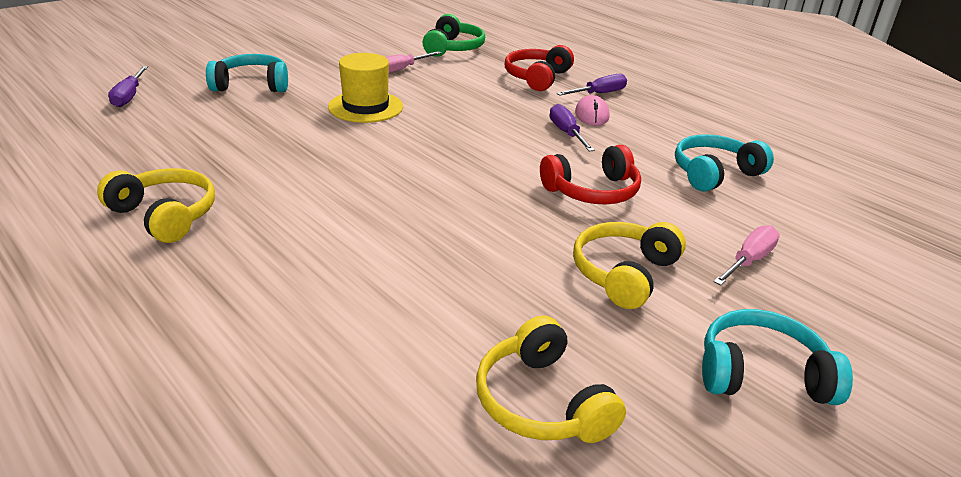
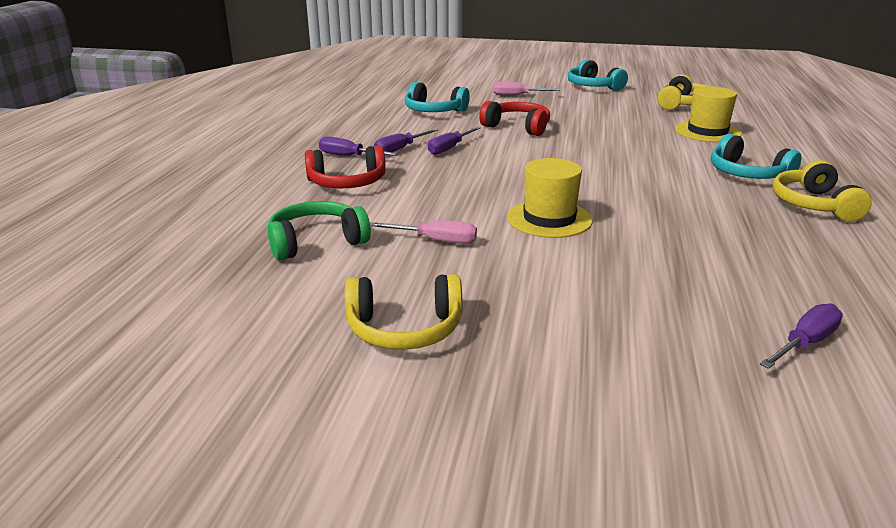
camera: 125 degrees left, 5 degrees down
turquoise headphones [206,54,288,92] -> turquoise headphones moved to [711,134,801,179]
yellow headphones [573,222,686,309] -> yellow headphones moved to [345,274,462,350]
pink mouse [575,95,610,126] -> purple screwdriver [374,129,438,152]
none -> yellow hat [675,86,742,142]

